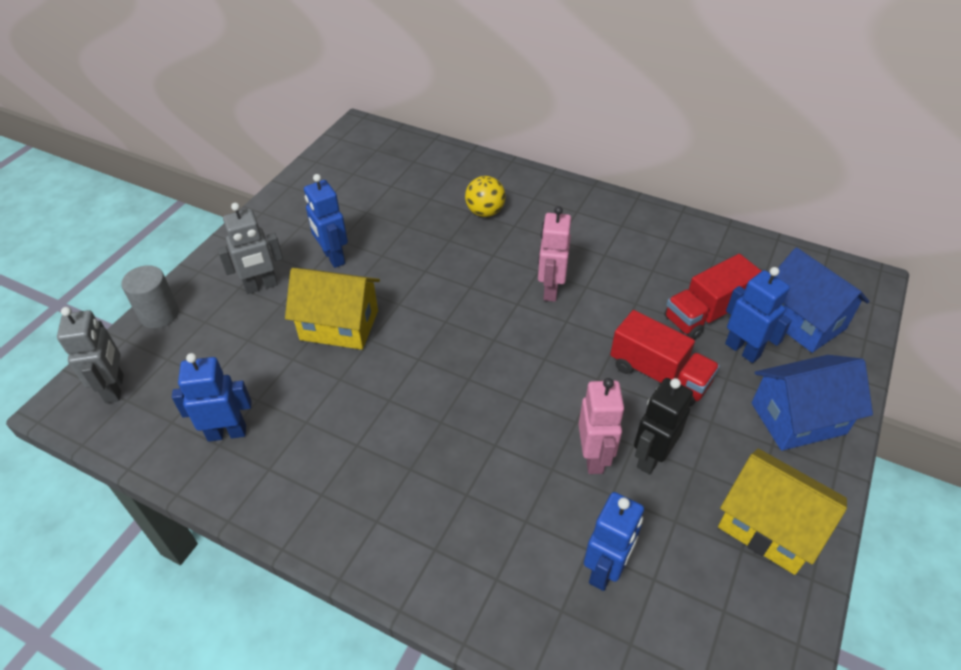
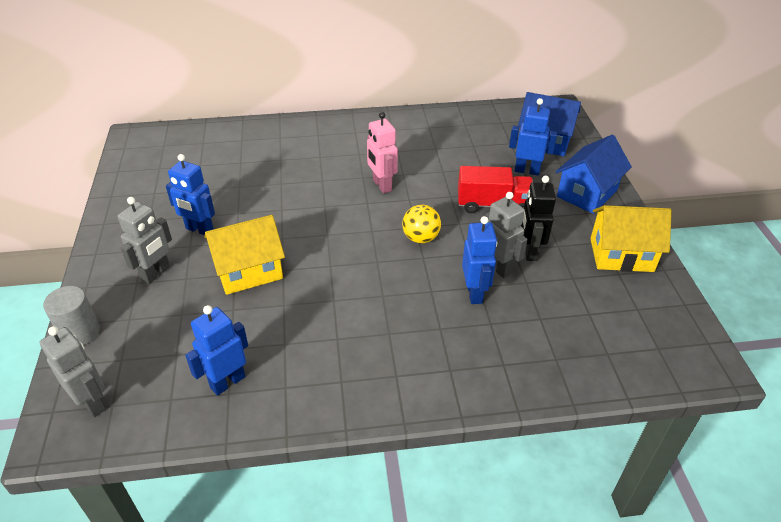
camera: 35 degrees left, 5 degrees down
yellow ball [465,176,506,217] -> yellow ball moved to [402,204,441,243]
pink robot [579,378,625,474] -> grey robot [485,192,528,278]
blue robot [584,492,644,591] -> blue robot moved to [462,216,497,304]
red truck [664,254,761,340] -> none

